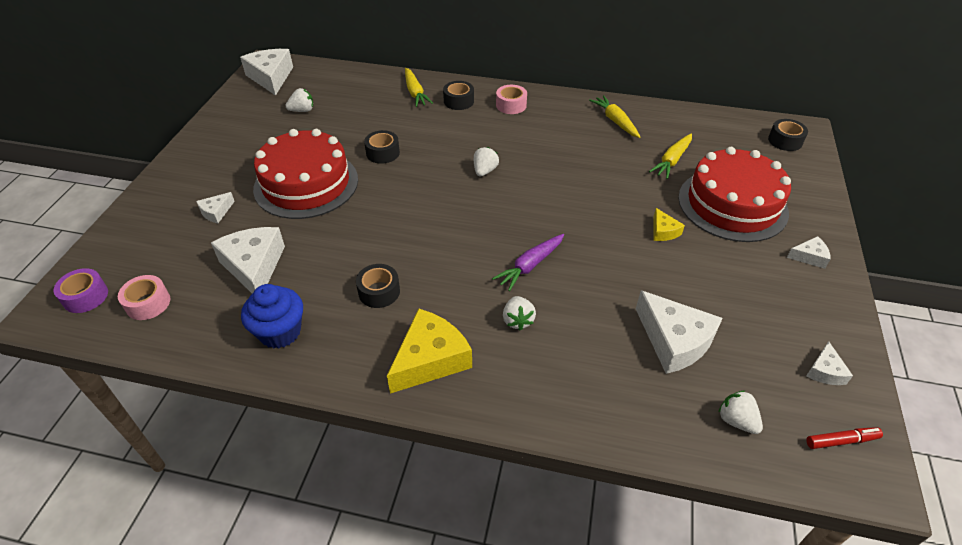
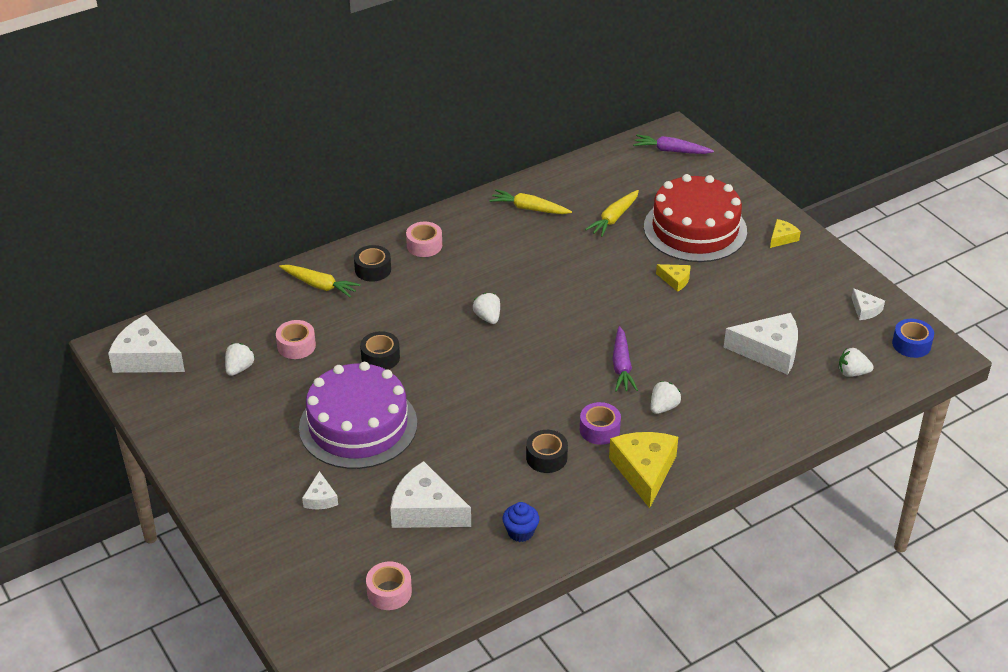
camera: 45 degrees left, 5 degrees down
purple tape [53,268,108,313] -> purple tape moved to [580,402,621,445]
blue cupcake [241,284,303,349] -> blue cupcake [502,502,540,542], size x0.64
red cake [253,129,358,219] -> purple cake [299,362,417,469]
white strawberry [503,296,536,331] -> white strawberry turned 90 degrees counterclockwise [651,381,681,414]
yellow carrot [649,134,692,179] -> yellow carrot turned 45 degrees clockwise [585,190,639,237]
black tape [768,119,808,151] -> purple carrot [633,134,714,154]
white cheese [787,236,831,269] -> yellow cheese [770,219,801,248]
red marker [806,427,883,449] -> blue tape [892,319,934,358]
none -> pink tape [276,320,316,359]

